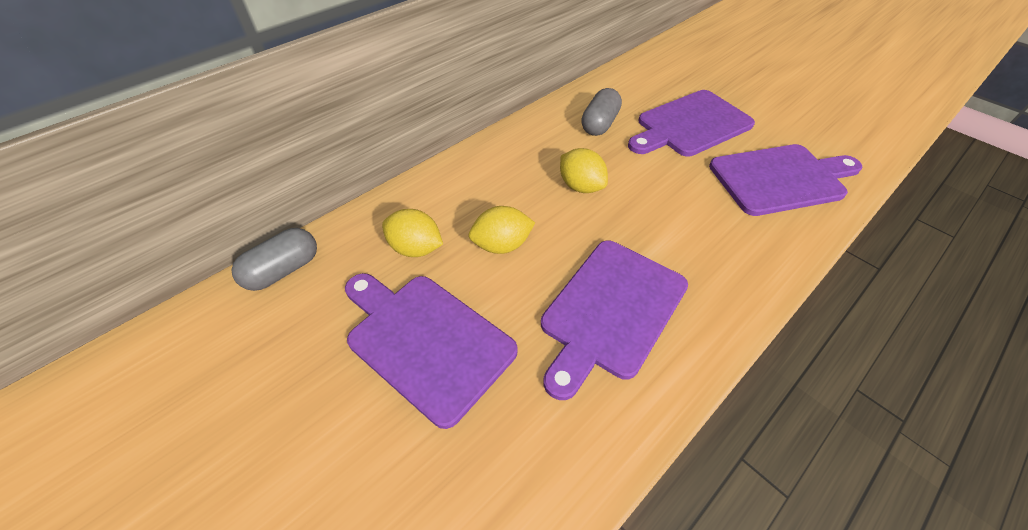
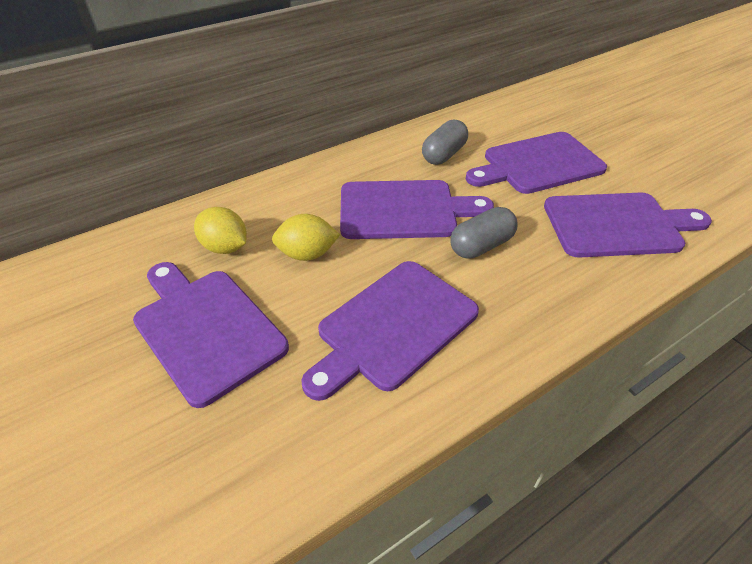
camera: 10 degrees right, 5 degrees down
grey capsule [232,228,317,291] -> grey capsule moved to [450,207,518,259]
yellow lemon [560,148,608,193] -> purple cutting board [340,180,494,239]

